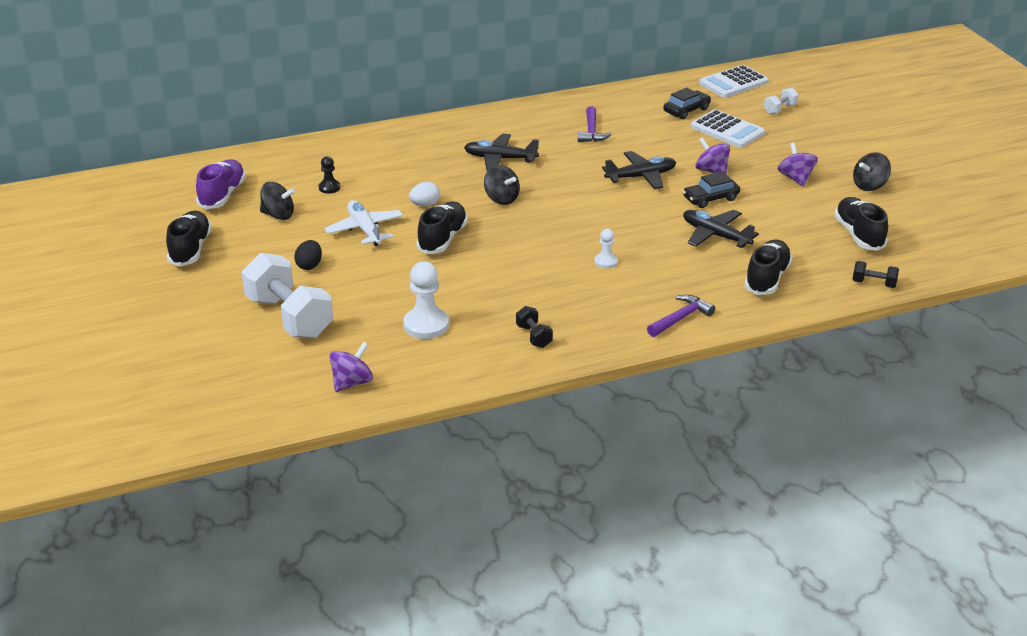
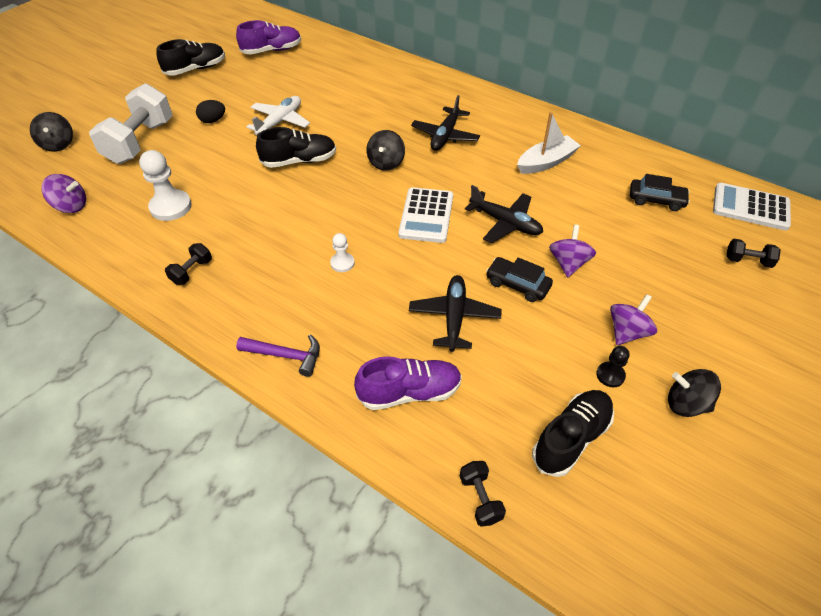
camera: 55 degrees right, 15 degrees up
black spinning top [260,182,295,220] -> black spinning top moved to [30,112,73,152]
black pawn [319,156,340,194] -> black pawn moved to [596,346,630,387]
white egg [409,182,440,206] -> none
black plane [464,134,539,170] -> black plane turned 135 degrees counterclockwise [411,95,480,151]
purple hammer [578,106,612,142] -> white boat [517,112,581,174]
white calculator [691,109,765,148] -> white calculator moved to [398,187,453,243]
black shoe [744,240,793,295] -> purple shoe [354,356,462,410]
white dumbbell [764,87,799,114] -> black dumbbell [726,239,781,268]

